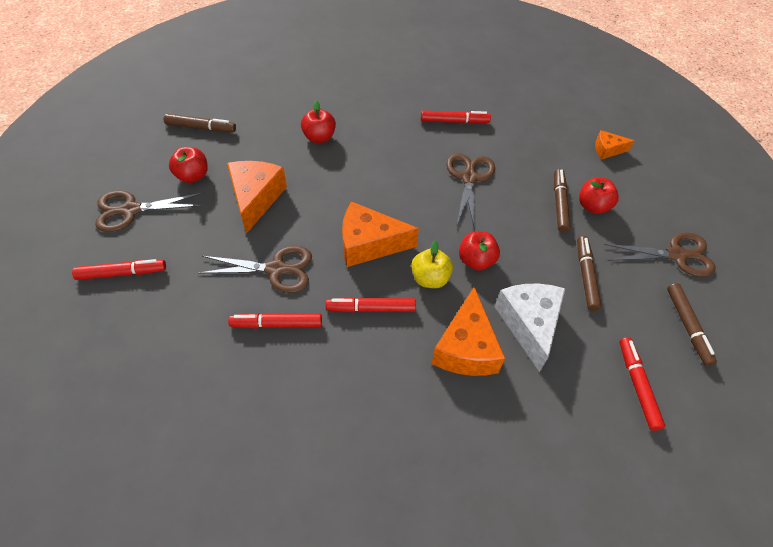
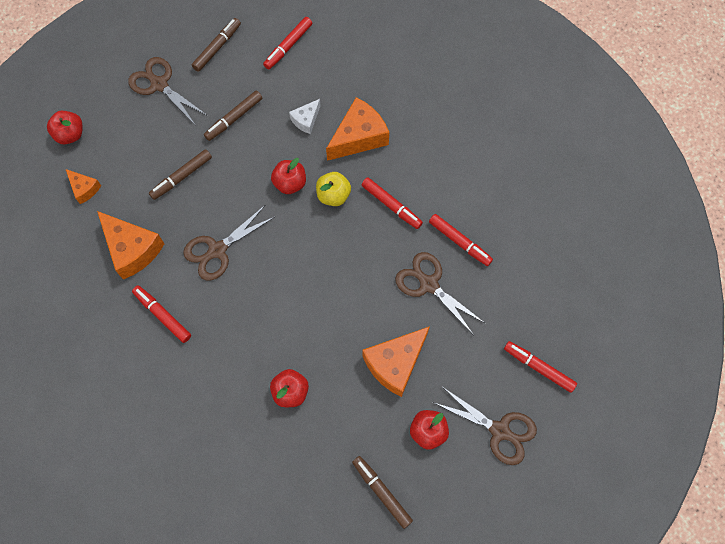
camera: 135 degrees left, 15 degrees up
orange cheese [342,201,419,267] -> orange cheese moved to [97,211,164,280]
white cheese [495,284,565,372] -> white cheese [289,99,321,134], size x0.53
red apple [579,178,619,214] -> red apple moved to [47,111,83,144]

